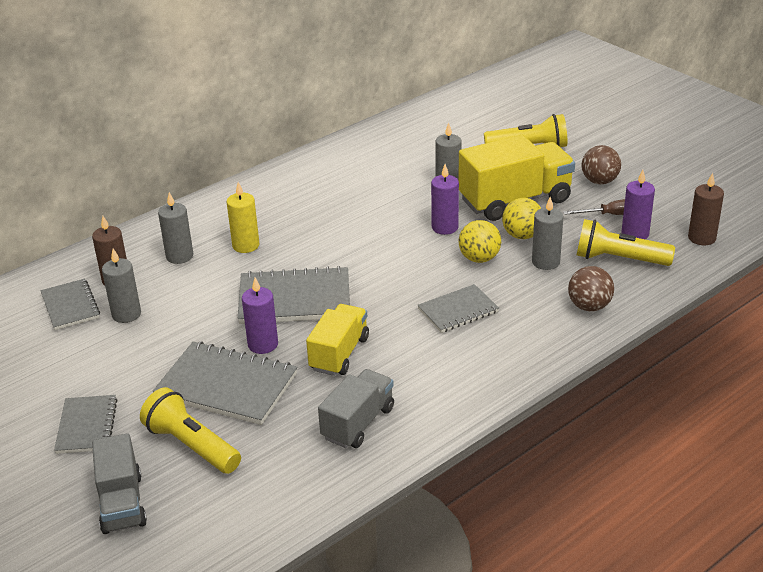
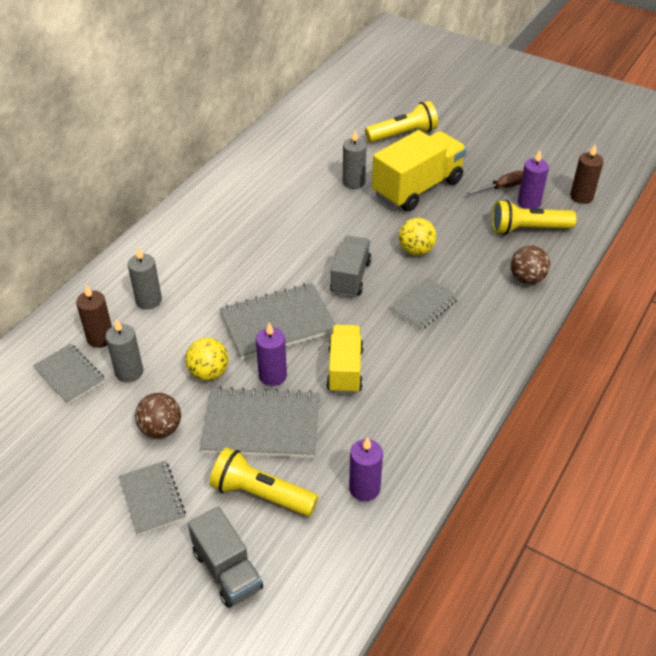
camera: 20 degrees left, 10 degrees up
yellow candle [226,182,260,253] -> none
grey truck [318,369,394,448] -> grey truck moved to [330,236,372,297]
purple candle [431,164,459,235] -> purple candle moved to [349,437,383,501]
yellow ball [502,198,541,239] -> yellow ball moved to [185,338,229,381]
grey candle [532,197,564,270] -> none
brown ball [582,145,621,184] -> brown ball moved to [135,393,181,438]

